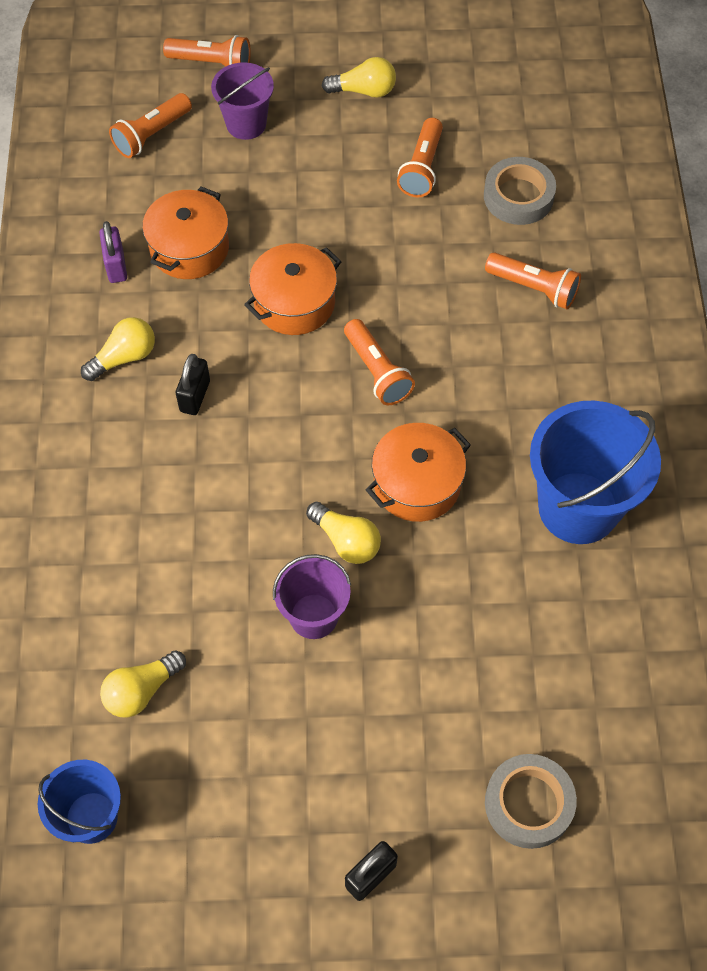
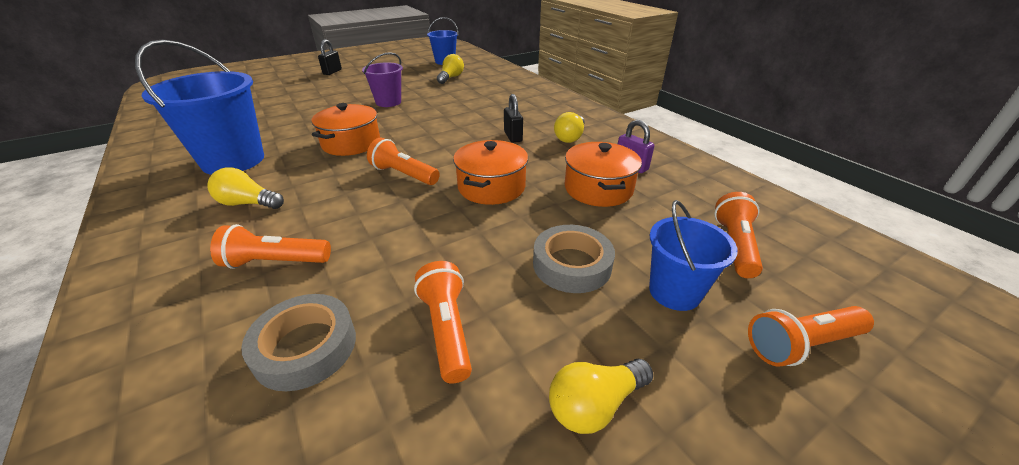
camera: 150 degrees right, 25 degrees down
purple bucket [211,62,274,140] -> blue bucket [649,200,738,311]
yellow light bulb [306,502,381,564] -> yellow light bulb moved to [208,167,284,209]
grey tape [485,754,577,849] -> grey tape moved to [533,225,615,293]

